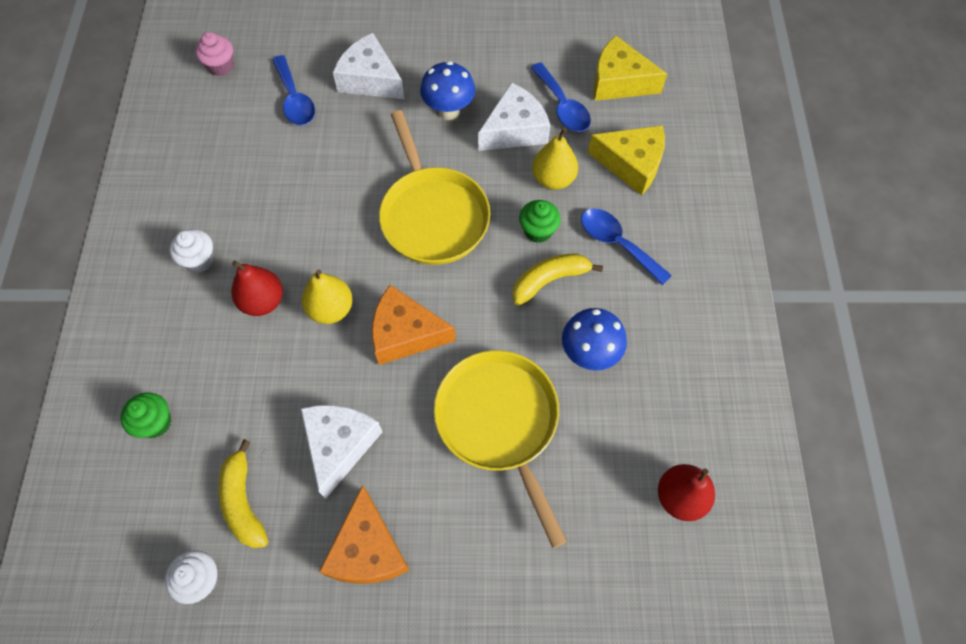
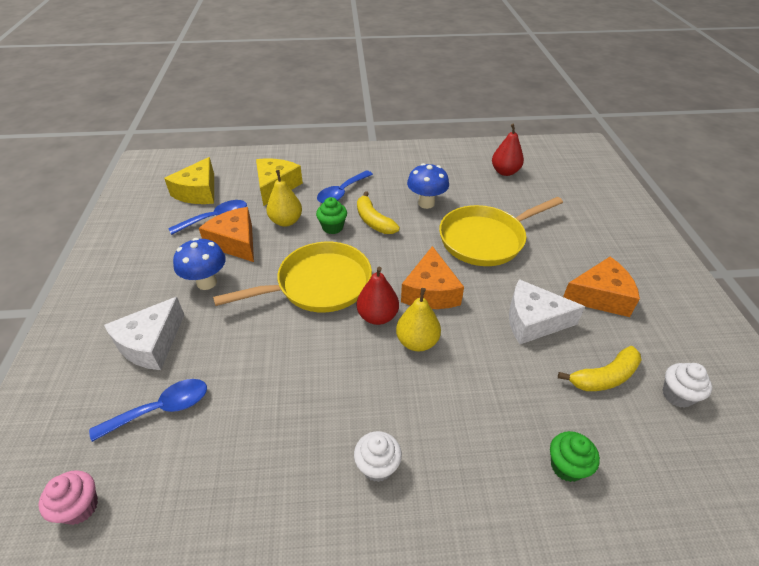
camera: 95 degrees left, 20 degrees down
red pear [232,260,283,316] -> red pear moved to [357,267,399,325]
white cheese [478,82,550,151] -> orange cheese [199,207,254,262]

